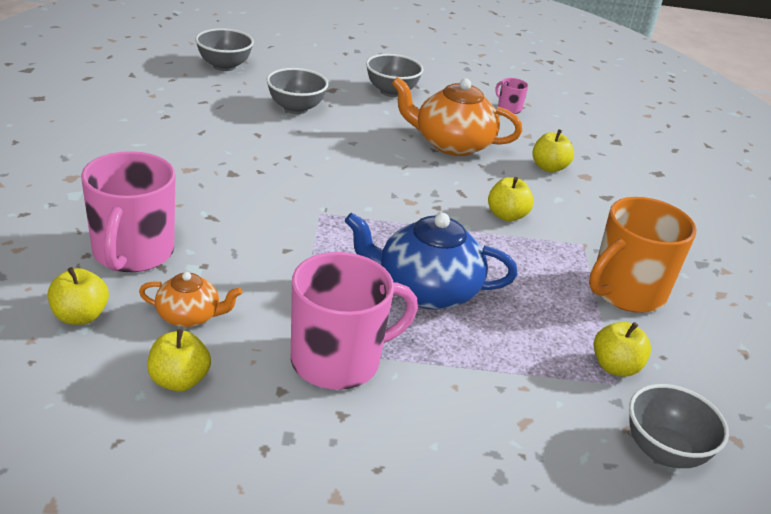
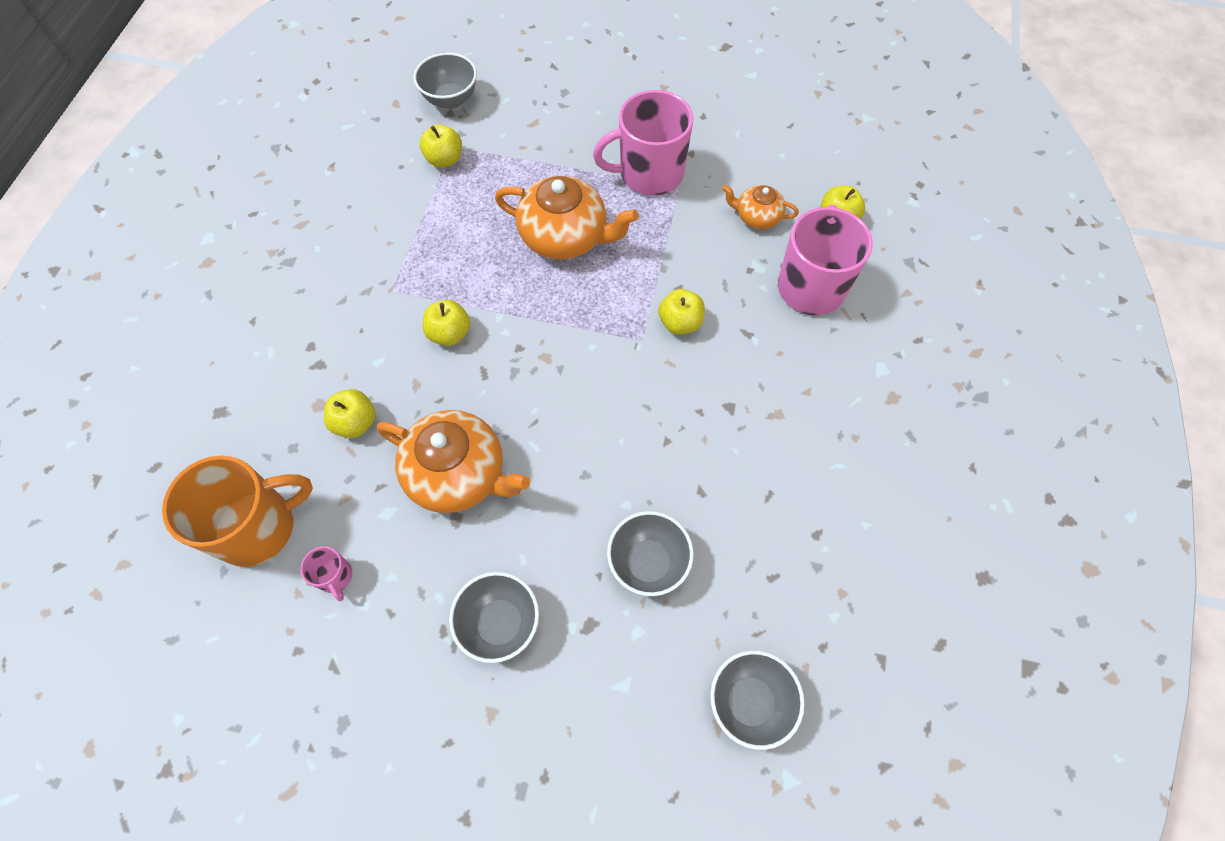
camera: 165 degrees left, 30 degrees up
yellow apple [147,329,211,391] -> yellow apple moved to [658,289,705,335]
blue teapot [344,213,517,310] -> orange teapot [495,176,639,260]
orange mug [589,197,697,313] -> orange mug moved to [162,455,313,567]

